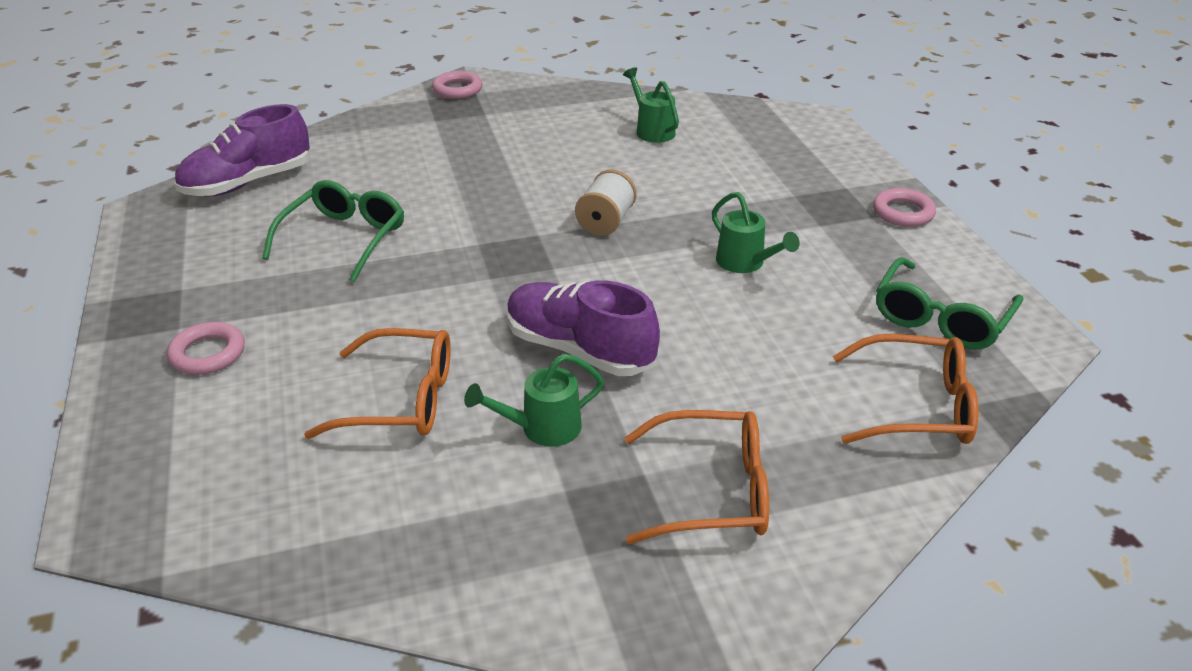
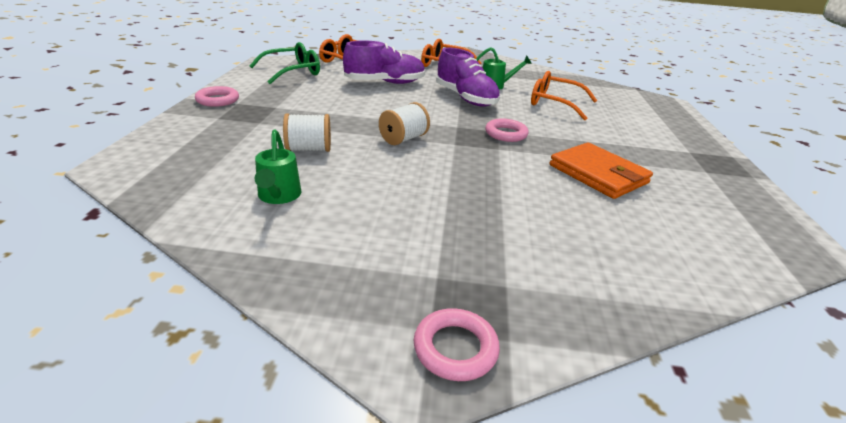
camera: 160 degrees left, 5 degrees down
pink ring [167,322,245,375] -> pink ring moved to [485,118,529,142]
purple shoe [174,104,310,197] -> purple shoe moved to [343,40,425,84]
green glasses [262,180,404,282] -> orange wallet [550,142,653,199]
green watering can [712,192,800,273] -> none
none -> white spool [283,113,331,152]

